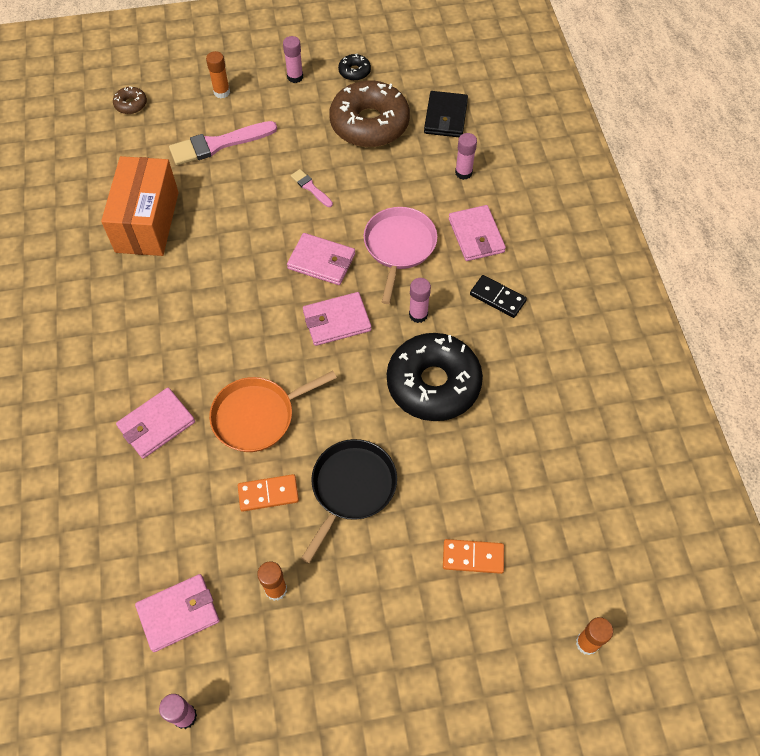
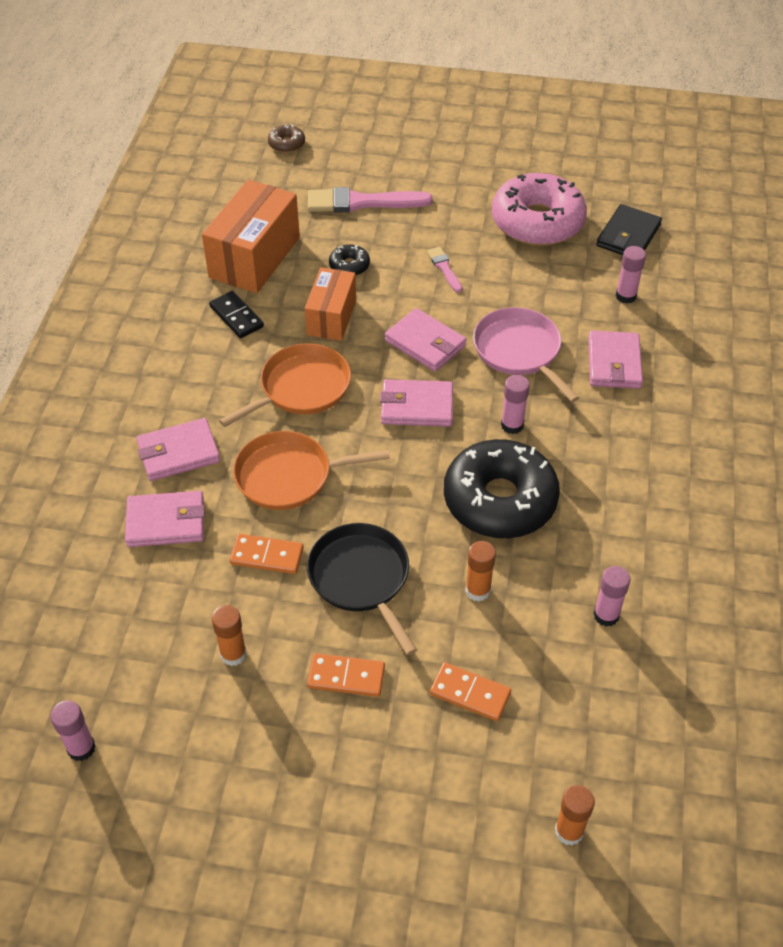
camera: 20 degrees right, 10 degrees down
pink wallet [135,574,220,652] -> pink wallet moved to [125,491,205,547]
orange glue stick [206,51,230,98] -> orange glue stick moved to [465,541,496,602]
pink glue stick [283,36,303,83] -> pink glue stick moved to [593,566,631,627]
black pan [301,439,397,563] -> black pan turned 75 degrees counterclockwise [307,523,417,655]
brown donut [329,80,410,147] -> pink donut [492,173,587,246]
black donut [338,54,371,81] -> black donut moved to [329,244,370,276]
pink pan [364,207,437,304] -> pink pan turned 60 degrees counterclockwise [473,307,580,402]
black domino [470,275,527,318] -> black domino moved to [209,291,264,338]
none -> orange pan [219,343,351,427]
none -> orange box [305,267,356,341]
none -> orange domino [307,653,385,697]

